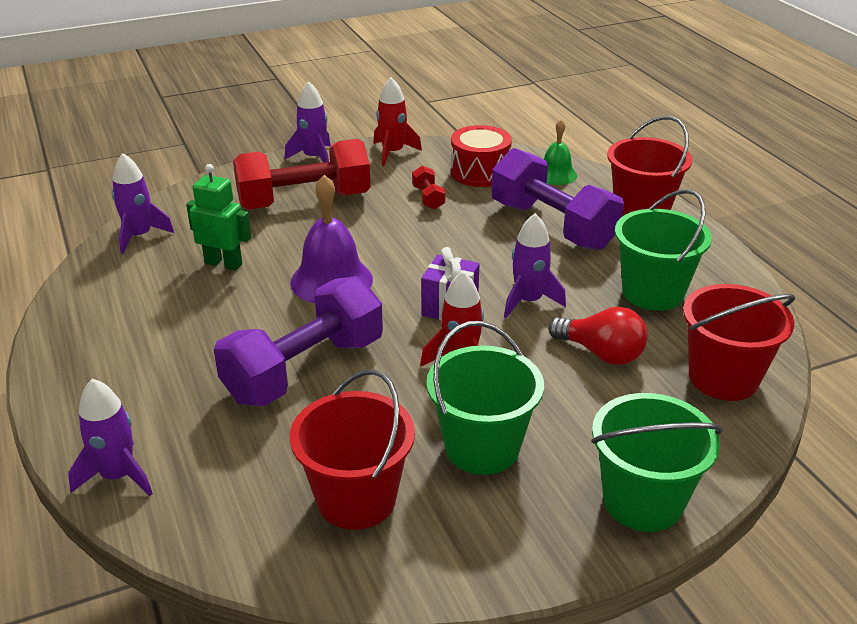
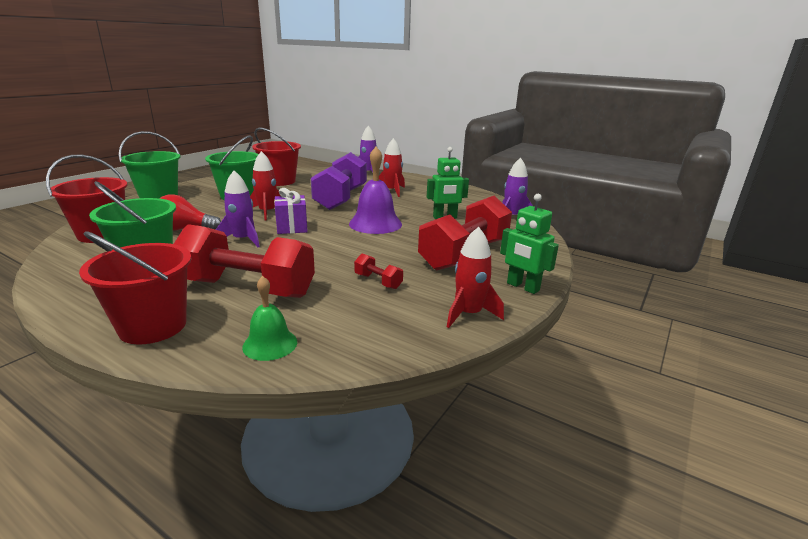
camera: 145 degrees right, 10 degrees down
purple rocket [285,81,331,163] -> green robot [500,194,559,294]
red drum [451,125,512,187] -> none
purple dumbbell [492,148,624,250] -> red dumbbell [174,224,315,298]
none -> red rocket [379,138,405,197]

